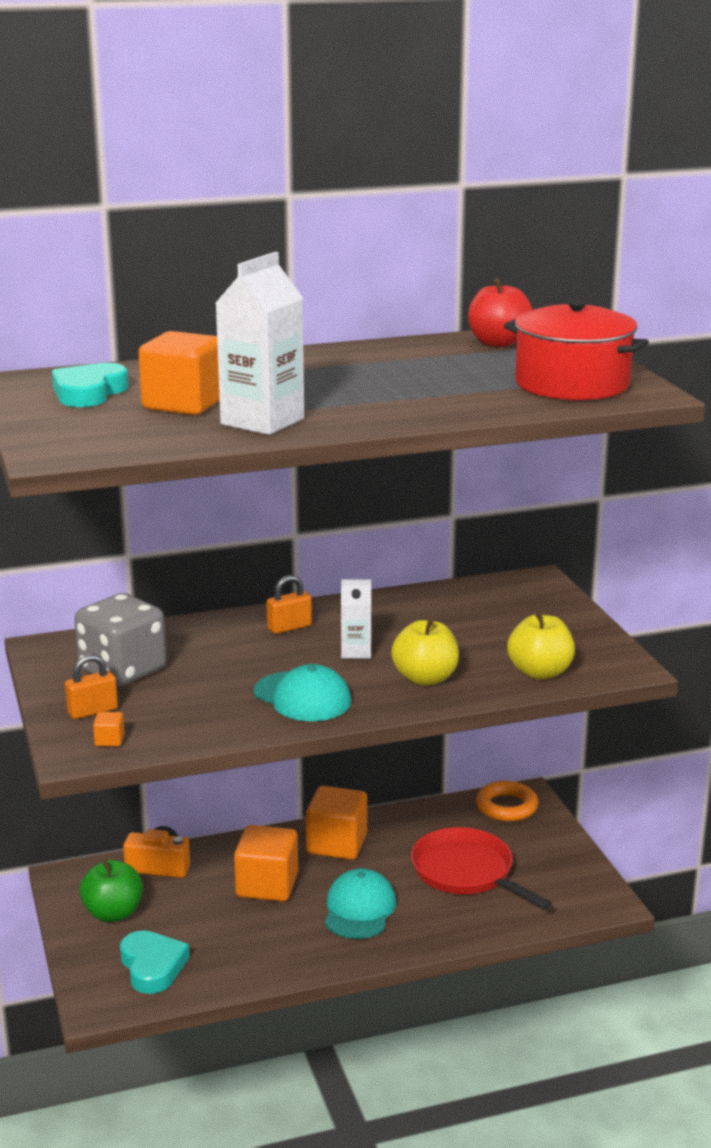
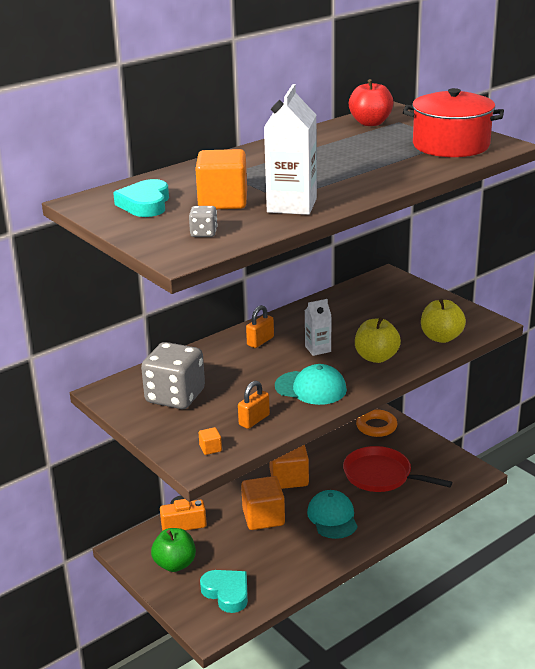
camera: 20 degrees left, 5 degrees up
orange padlock [65,654,118,719] -> orange padlock moved to [238,381,270,429]
none -> grey dice [189,206,218,237]

